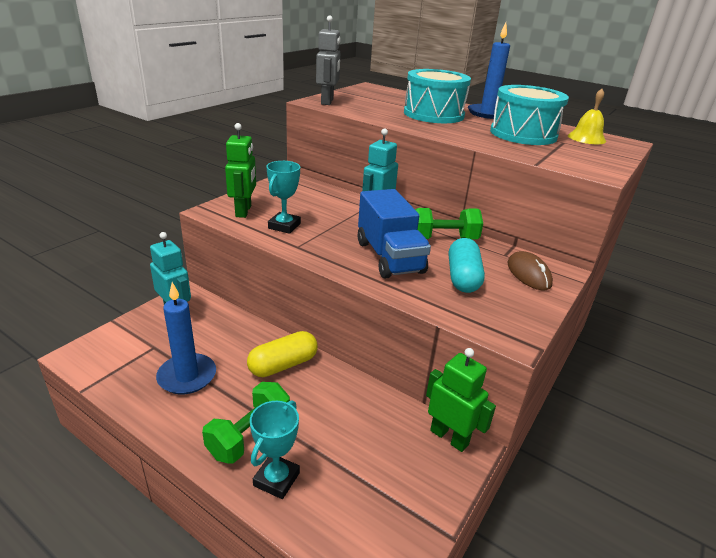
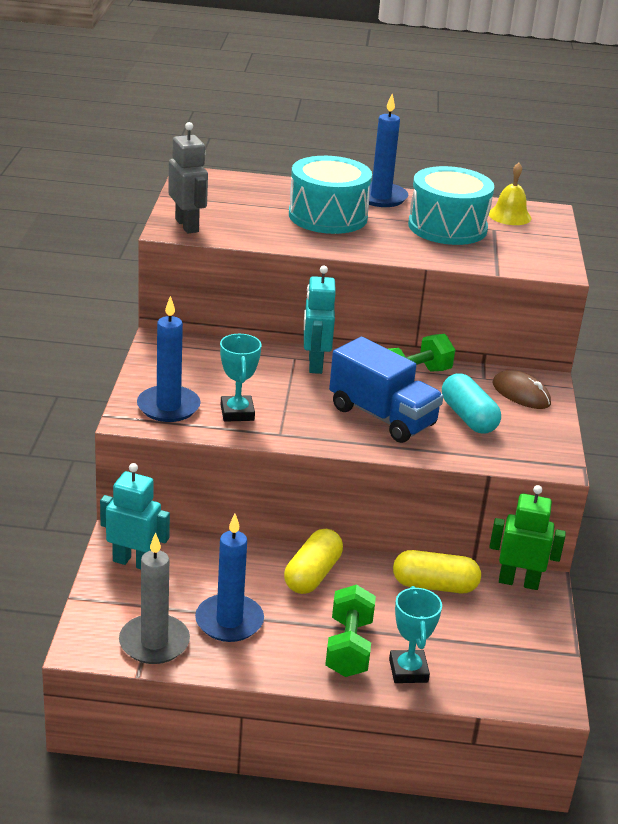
camera: 30 degrees left, 0 degrees up
green robot [225,123,256,218] -> blue candle [137,296,201,422]
none -> grey candle [119,532,190,664]
none -> yellow capsule [393,550,481,593]

